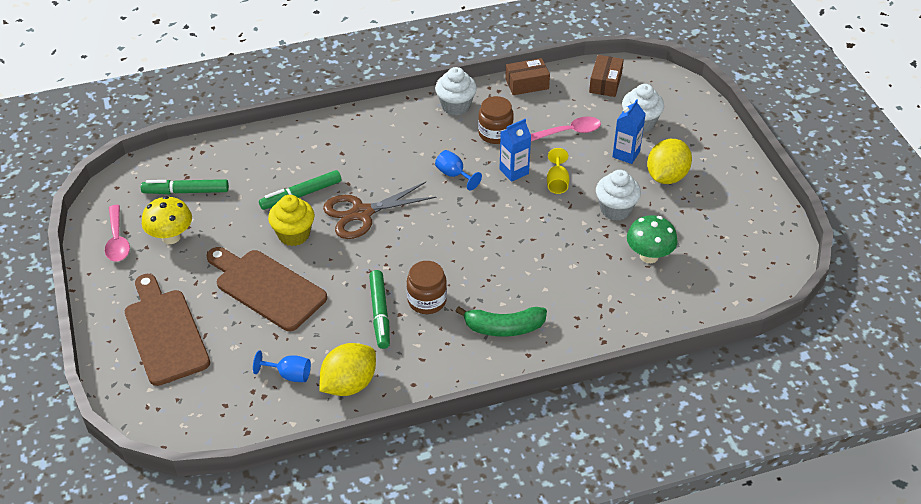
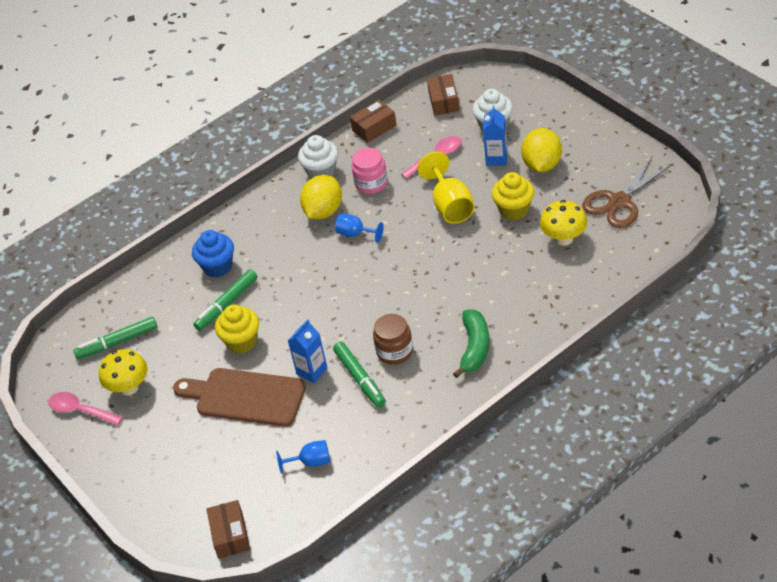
camera: 15 degrees left, 0 degrees up
pink spoon [105,205,130,262] -> pink spoon turned 150 degrees clockwise [48,392,123,426]
brown cutting board [125,274,210,386] -> none
yellow lemon [319,343,376,396] -> yellow lemon moved to [300,175,342,219]
brown scissors [323,182,437,239] -> brown scissors moved to [582,155,673,228]
green banana [455,306,547,337] -> green banana turned 60 degrees counterclockwise [453,309,489,378]
brown jar [478,96,514,144] -> pink jar [351,148,388,194]
blue carton [499,119,531,182] -> blue carton moved to [288,319,327,383]
yellow goblet [547,148,569,194] -> yellow goblet [417,152,475,224], size x1.70
white cupcake [596,170,641,221] -> yellow cupcake [492,172,534,220]
green mushroom [627,215,678,263] -> yellow mushroom [540,200,587,246]
none -> blue cupcake [192,230,234,278]
none -> brown box [207,500,250,559]

